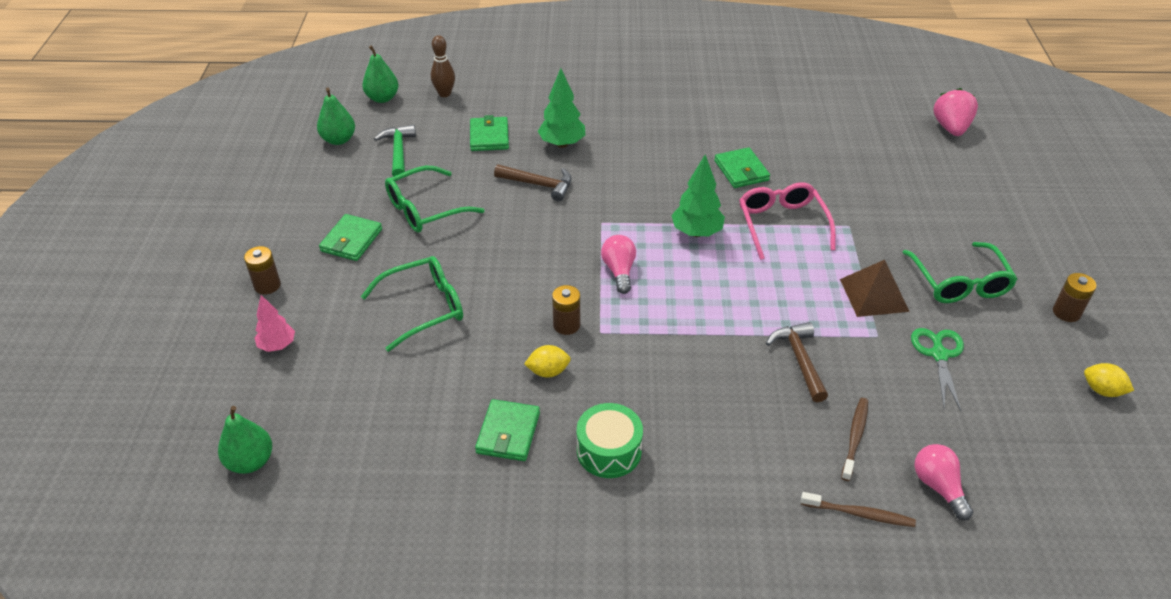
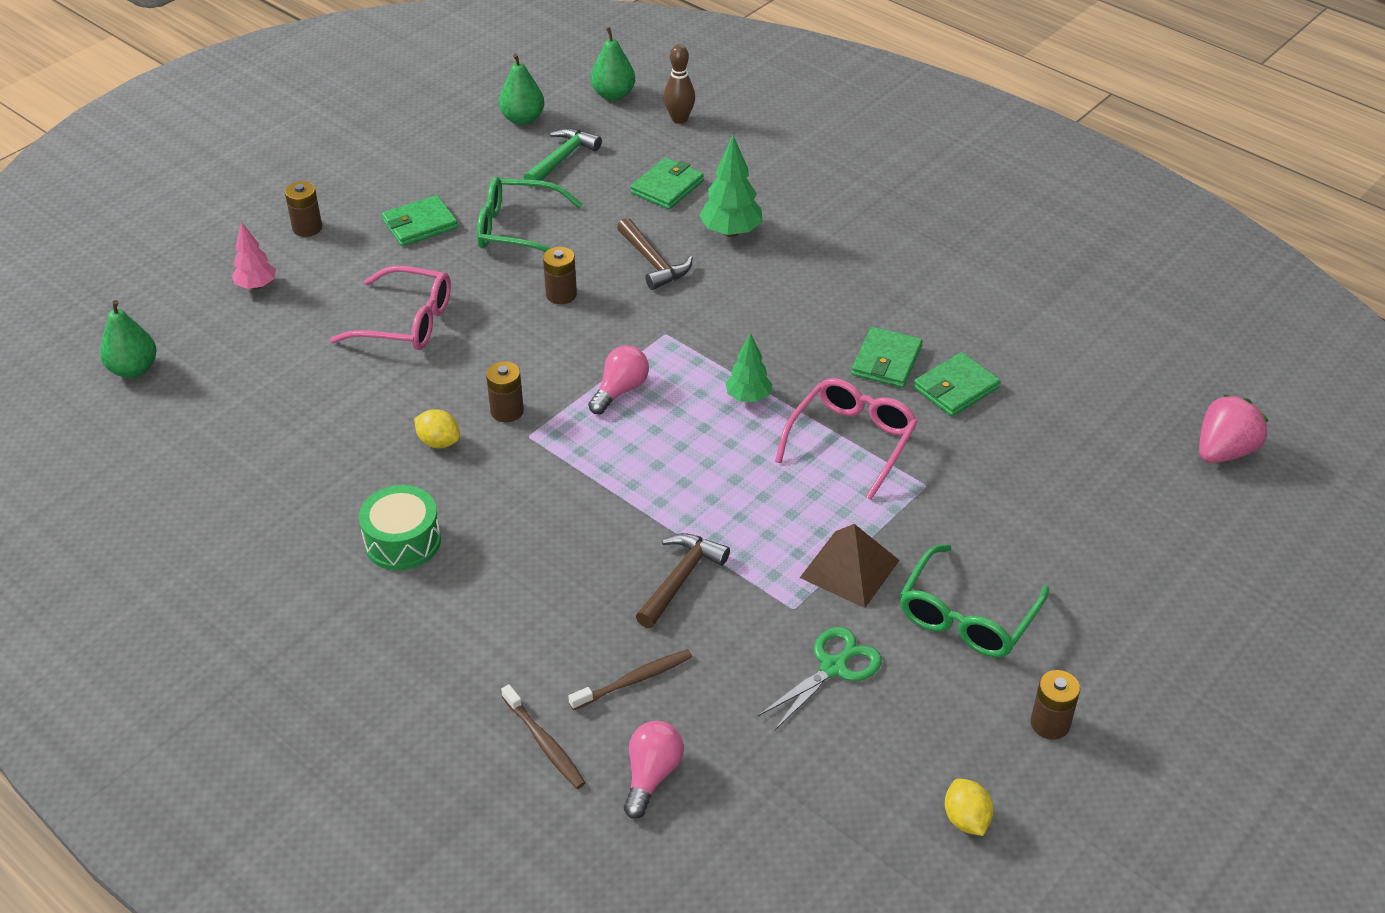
camera: 40 degrees right, 0 degrees up
green glasses [361,256,463,352] -> pink glasses [330,266,451,350]
green wallet [475,399,540,461] -> green wallet moved to [913,352,1001,416]
green tree [671,155,725,237] -> green tree [726,333,772,402], size x0.66
none -> brown battery [543,247,577,304]

